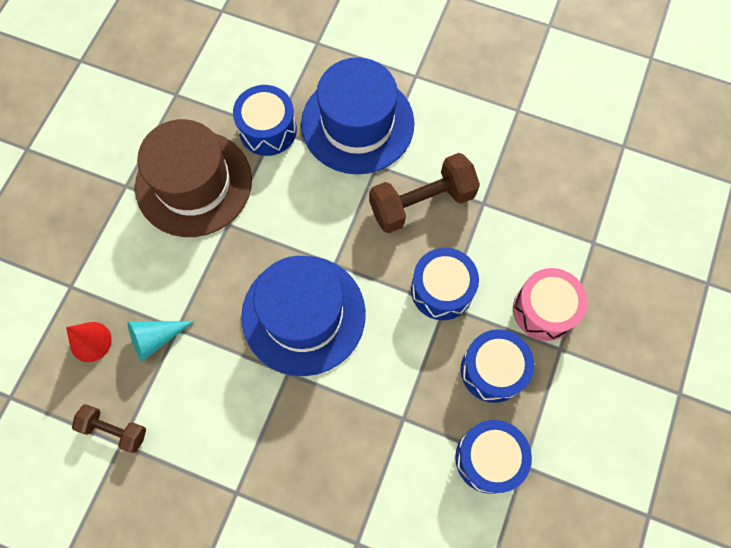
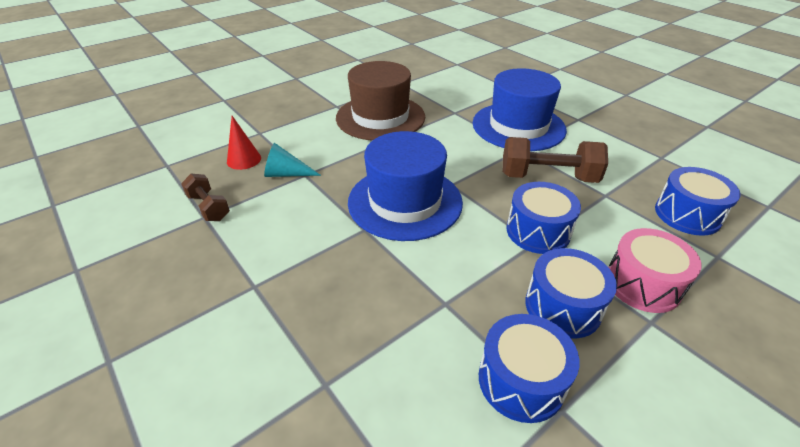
camera: 30 degrees right, 30 degrees down
blue drum [233,85,297,156] -> blue drum moved to [655,167,741,236]

